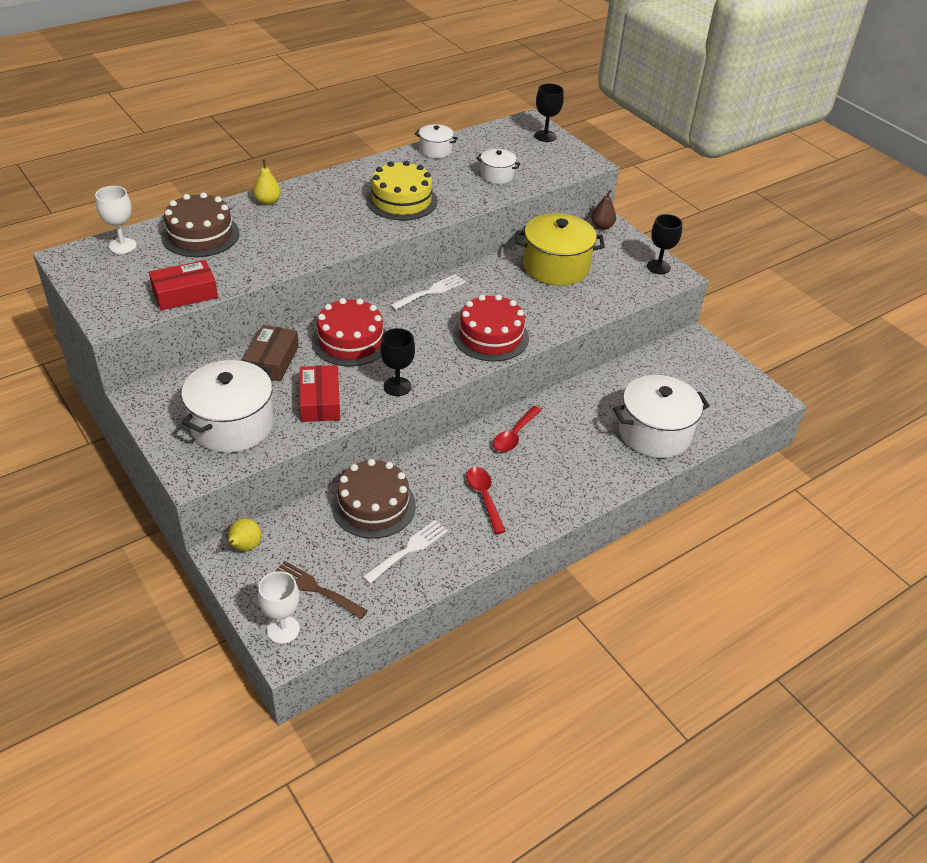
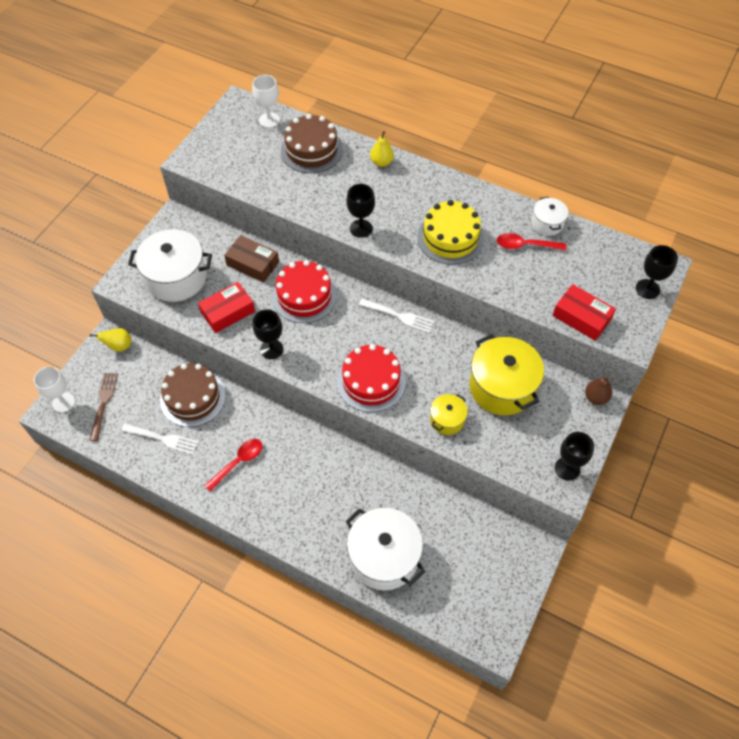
camera: 65 degrees right, 15 degrees up
red box [149,260,218,310] -> red box moved to [552,284,616,341]
brown box [243,325,299,382] -> brown box turned 45 degrees clockwise [224,235,279,282]
white pot [476,149,521,184] -> none
red spoon [493,406,542,452] -> red spoon moved to [497,233,566,250]
none -> black goblet [346,184,375,238]
none -> yellow pot [430,394,468,435]

